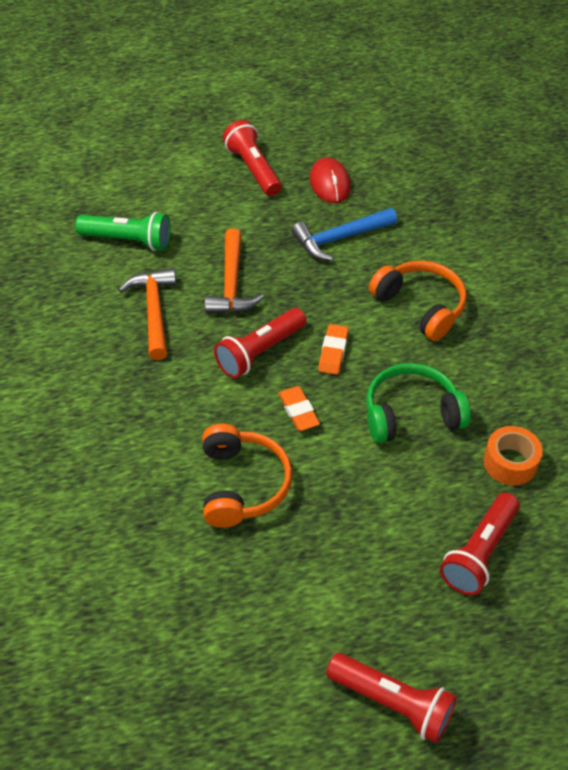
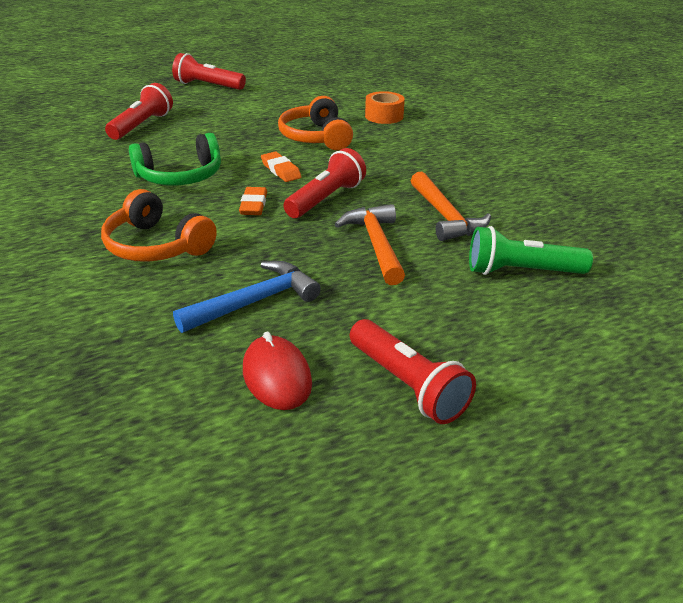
camera: 170 degrees right, 15 degrees down
orange tape [484,426,543,486] -> orange tape moved to [365,91,405,124]

